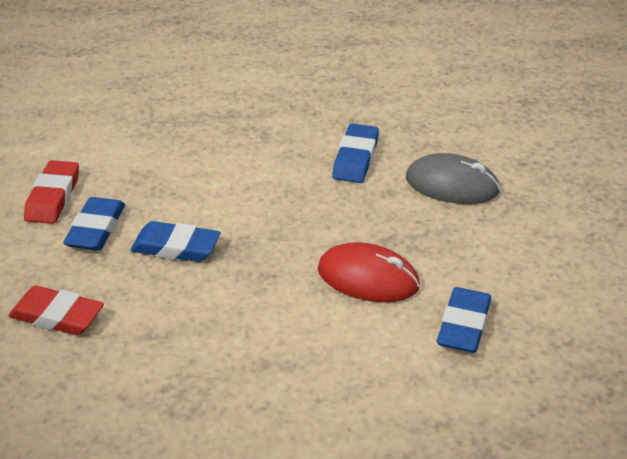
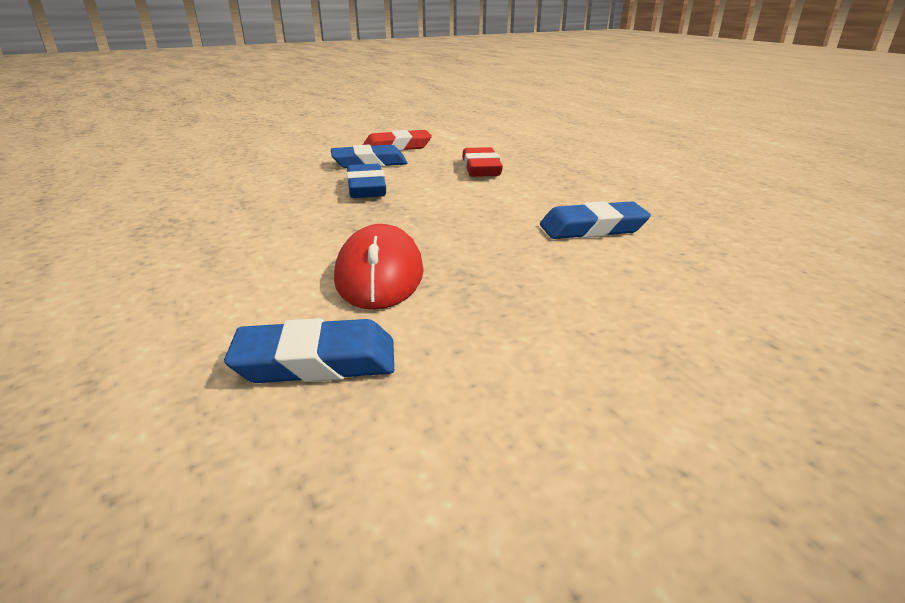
camera: 65 degrees right, 10 degrees down
red eraser [9,285,104,335] -> red eraser moved to [462,147,503,177]
grey mouse [406,153,500,204] -> none

